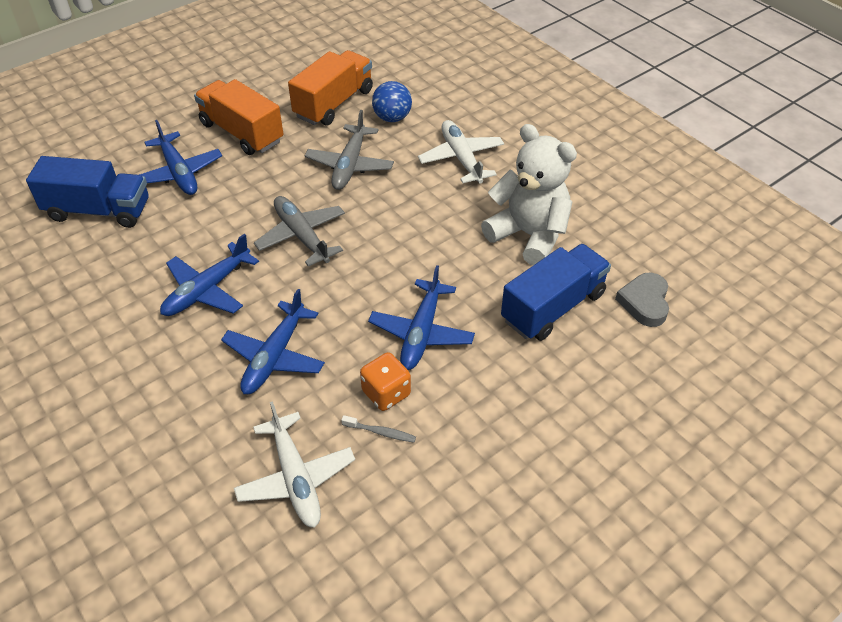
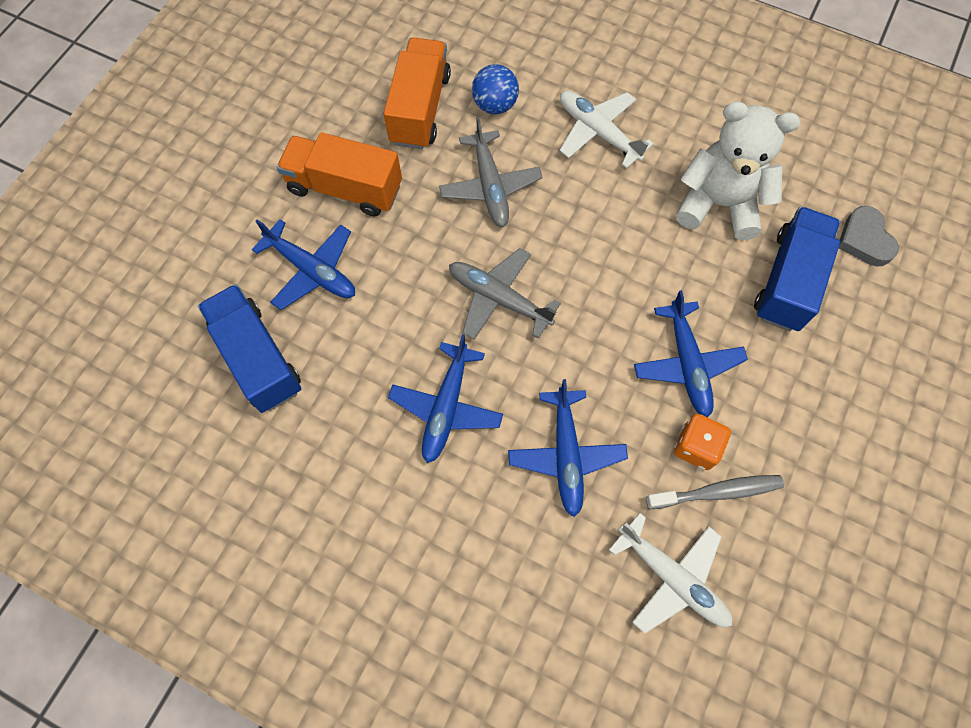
camera: 25 degrees left, 20 degrees up
blue truck [26,156,149,228] -> blue truck turned 105 degrees counterclockwise [198,284,301,413]
grey toothbrush [341,415,416,442] -> grey toothbrush [646,475,784,509], size x1.77

